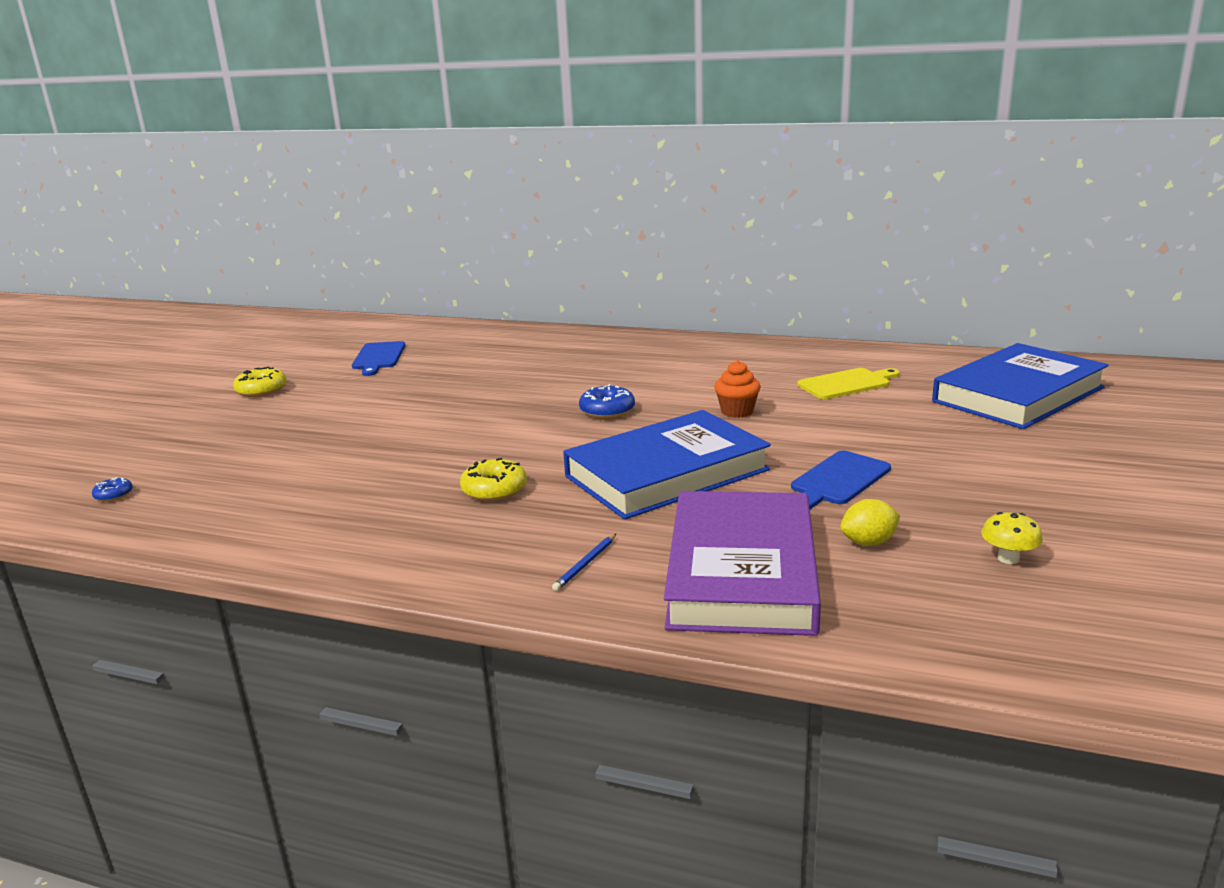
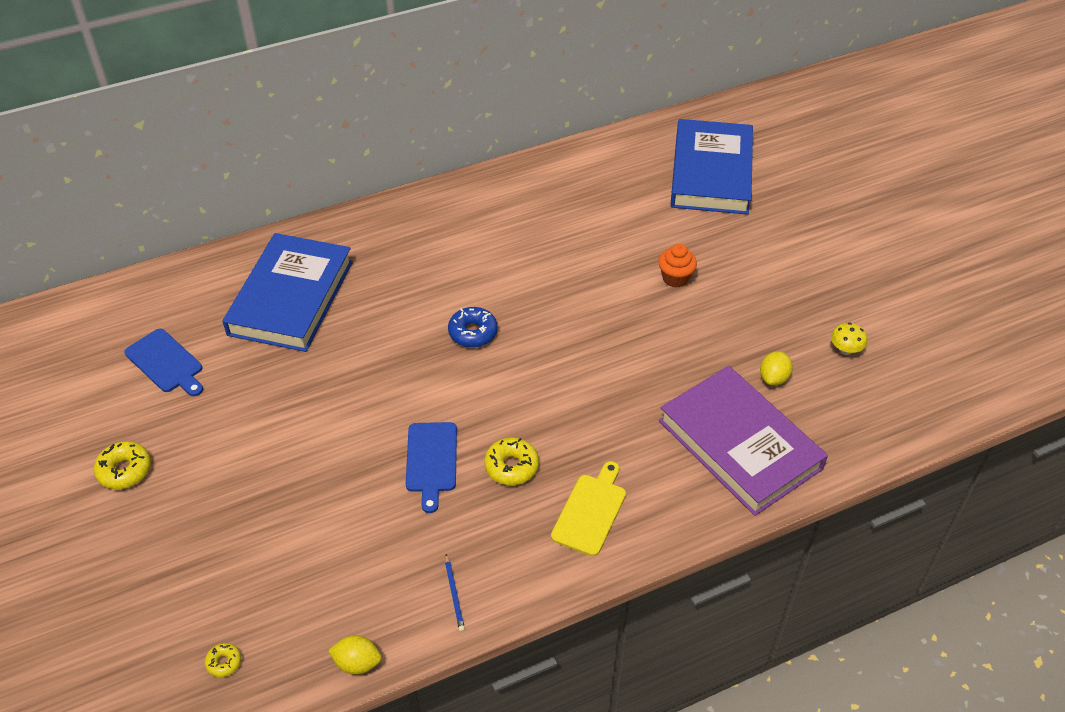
camera: 45 degrees left, 25 degrees up
blue donut [92,477,133,502] -> yellow donut [205,643,241,677]
blue pencil [552,534,616,591] -> blue pencil moved to [445,554,465,632]
blue book [563,410,771,520] -> blue book moved to [223,233,353,352]
orange cupcake [714,360,761,418] -> orange cupcake moved to [658,244,697,288]
blue cutting board [791,451,891,509] -> blue cutting board moved to [406,422,457,513]
yellow cutting board [797,368,900,399] -> yellow cutting board moved to [551,461,626,556]
none -> yellow lemon [328,635,382,675]

